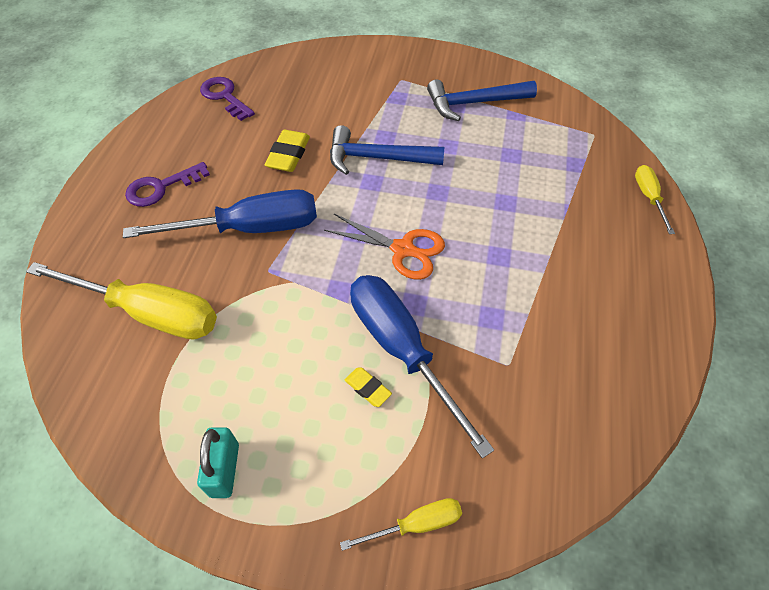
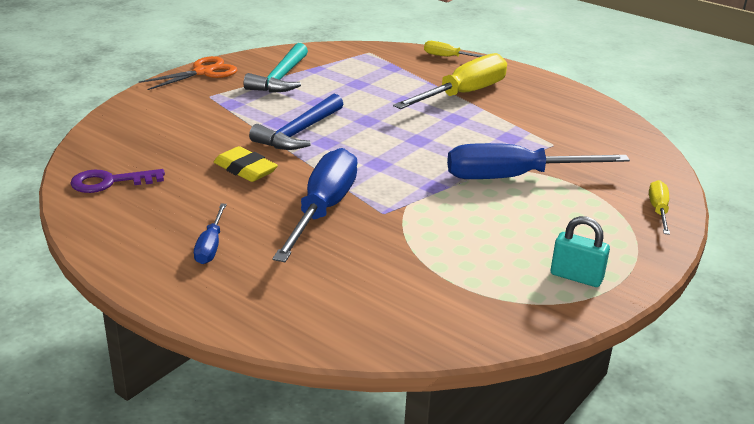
camera: 65 degrees left, 25 degrees down
yellow screwdriver [26,262,217,340] -> yellow screwdriver moved to [393,53,507,109]
purple key [125,162,210,207] -> blue screwdriver [194,203,227,264]
orange scissors [324,214,445,280] -> orange scissors moved to [139,56,237,90]
yellow eraser [345,367,392,407] -> none
blue hammer [427,79,537,121] -> turquoise hammer [244,43,308,93]

